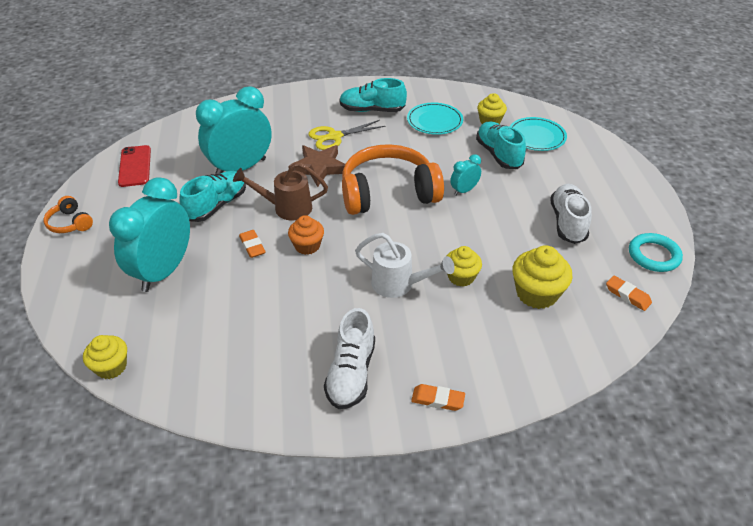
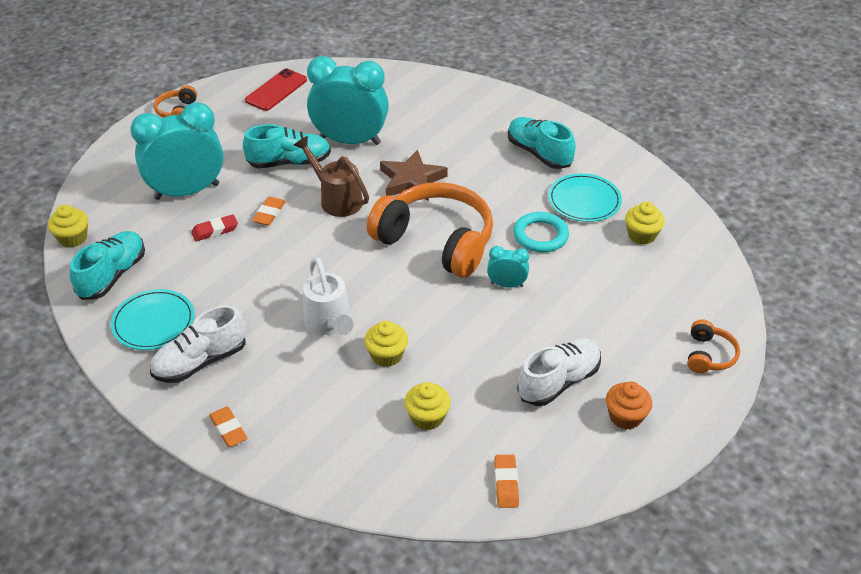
camera: 45 degrees right, 0 degrees up
orange cupcake [288,215,324,255] -> orange cupcake moved to [606,381,652,430]
yellow scissors [308,120,385,150] -> none
turquoise shoe [476,121,526,169] -> turquoise shoe moved to [70,231,145,300]
turquoise plate [509,117,567,151] -> turquoise plate moved to [111,289,195,350]
yellow cupcake [513,245,573,309] -> yellow cupcake [404,382,451,430], size x0.66
turquoise ring [629,233,683,272] -> turquoise ring moved to [513,212,569,253]
none -> red eraser [191,214,238,241]
none -> orange headphones [687,319,740,373]

